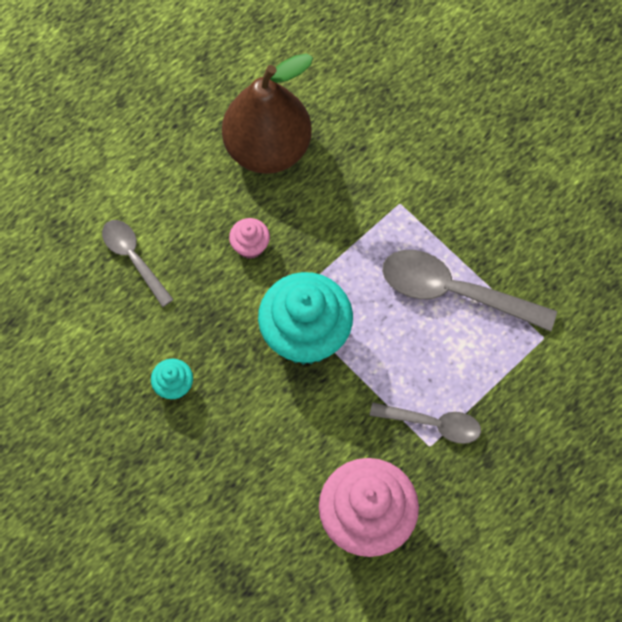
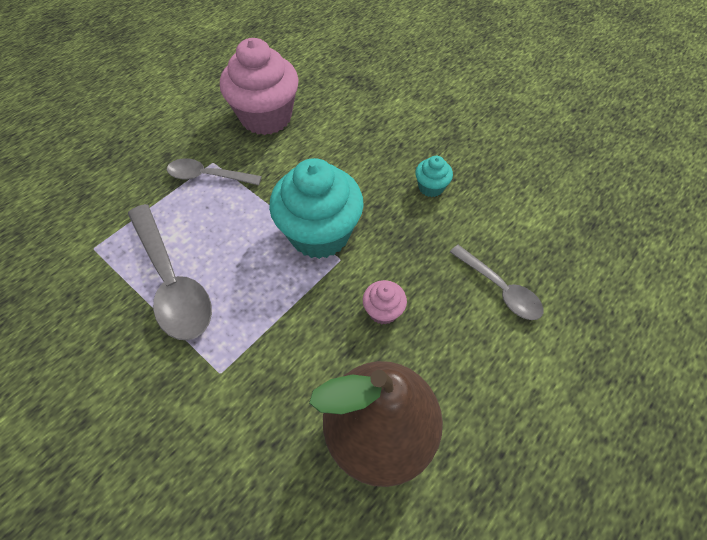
camera: 175 degrees right, 10 degrees down
grey spoon [382,250,557,332] -> grey spoon turned 45 degrees clockwise [128,204,212,340]

